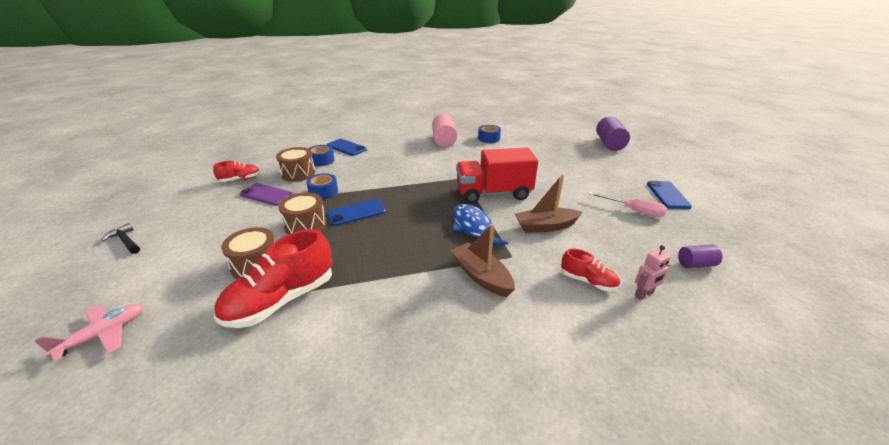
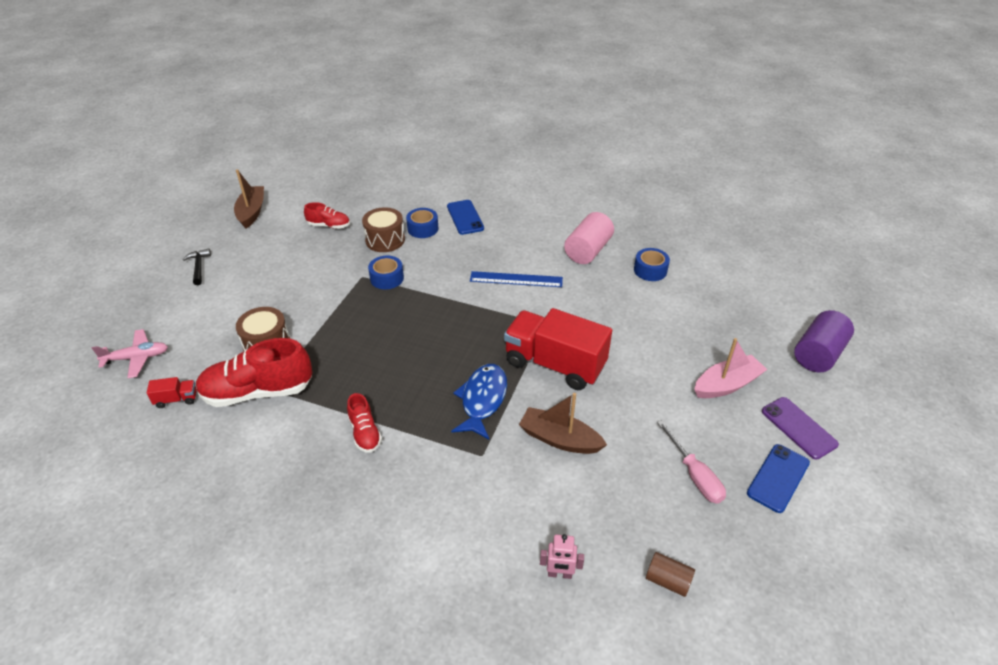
camera: 35 degrees right, 10 degrees up
purple phone [239,183,293,206] -> purple phone moved to [762,397,839,459]
brown drum [278,192,327,235] -> none
blue phone [327,199,386,226] -> none
brown boat [450,224,515,297] -> brown boat moved to [234,169,264,229]
red shoe [561,249,620,291] -> red shoe moved to [347,393,382,453]
purple cylinder [678,244,722,268] -> brown cylinder [646,552,695,597]
none -> red truck [147,377,197,408]
none -> blue ruler [470,271,563,287]
none -> pink boat [694,338,767,398]

